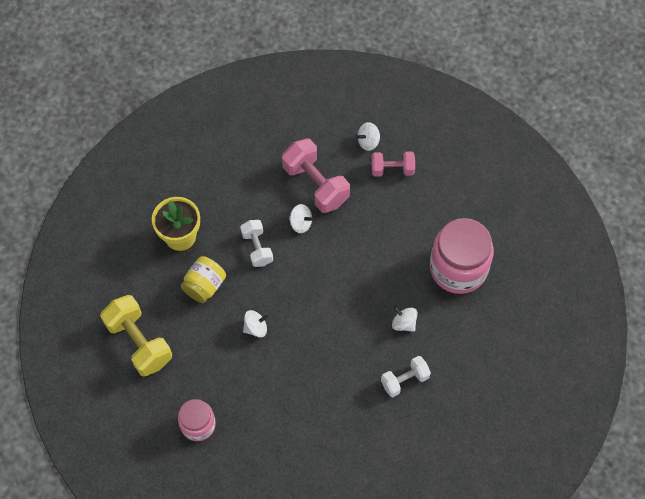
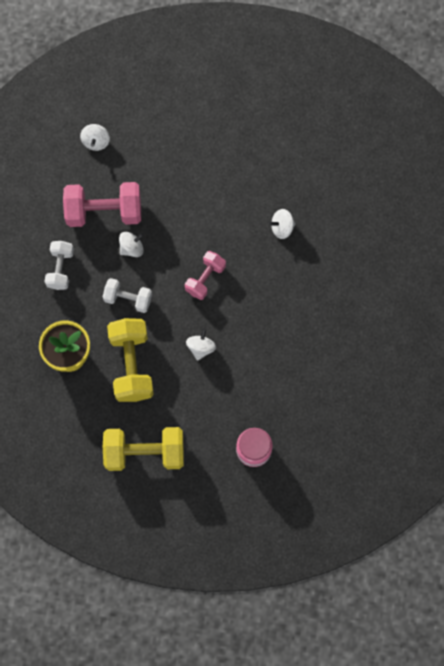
camera: 55 degrees left, 10 degrees up
yellow jar [181,256,226,303] -> yellow dumbbell [107,318,154,402]
pink dumbbell [372,152,415,177] -> pink dumbbell moved to [185,251,226,300]
white dumbbell [381,356,431,397] -> white dumbbell moved to [44,241,74,290]
pink jar [430,218,494,294] -> none

